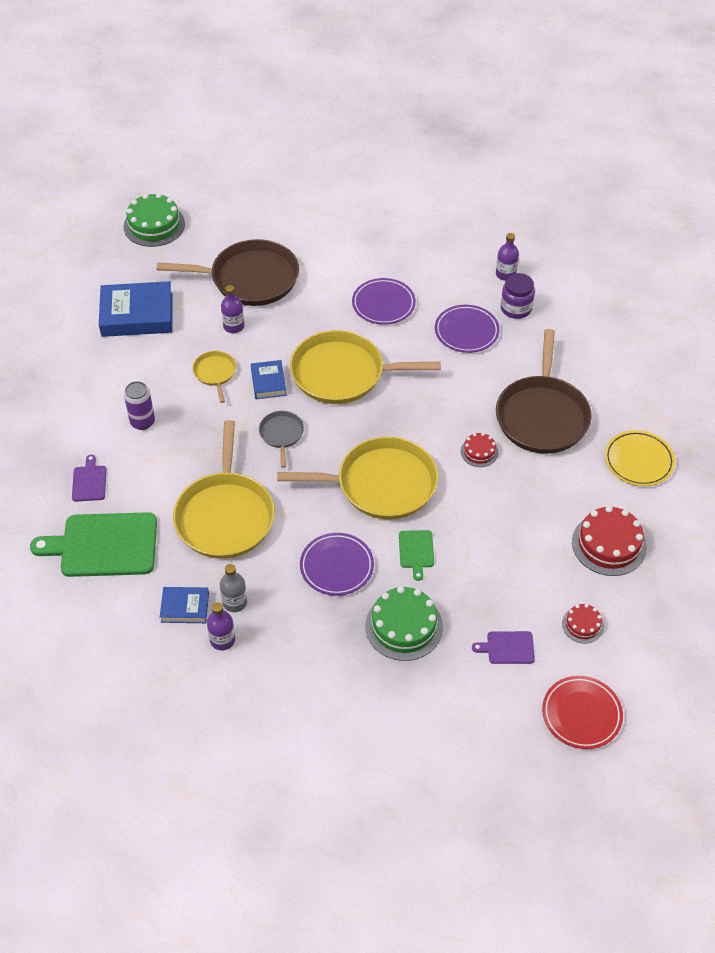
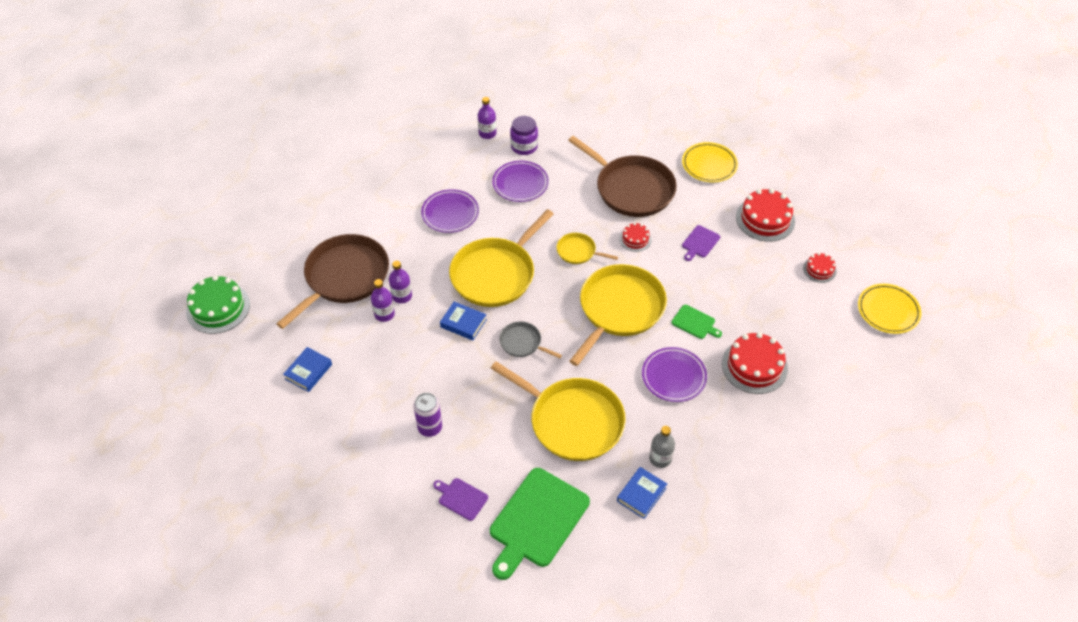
camera: 55 degrees left, 0 degrees up
blue book [99,281,173,337] -> blue book [283,347,332,392], size x0.54
yellow pan [192,351,236,403] -> yellow pan moved to [557,233,618,264]
purple bottle [207,602,235,650] -> purple bottle moved to [389,261,412,303]
green cake [365,586,443,661] -> red cake [722,332,788,394]
purple cutting board [472,631,535,664] -> purple cutting board moved to [682,225,720,261]
red plate [542,676,623,749] -> yellow plate [858,284,921,334]

